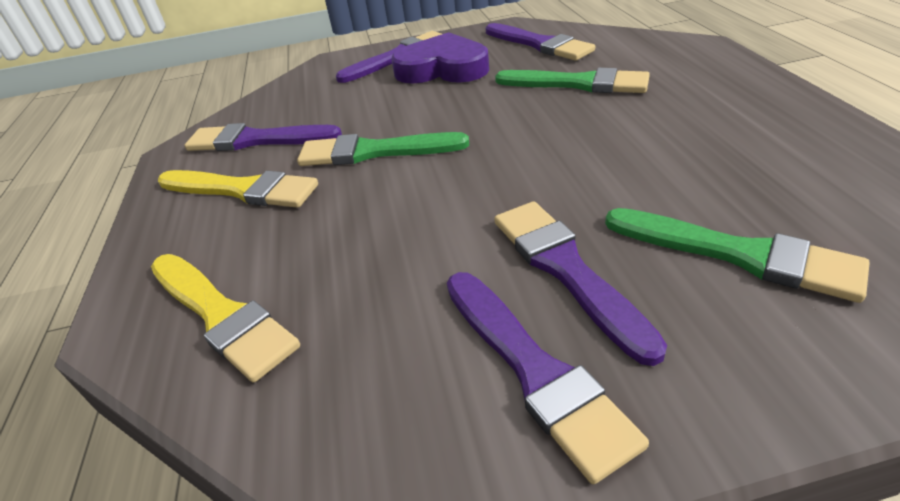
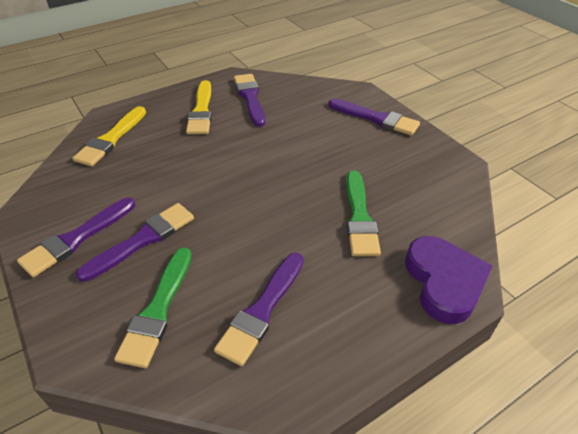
camera: 65 degrees right, 5 degrees up
green brush [297,132,469,166] -> none
purple heart [391,32,489,84] -> purple heart moved to [405,236,492,324]
purple brush [486,23,595,61] -> purple brush moved to [214,252,303,366]

